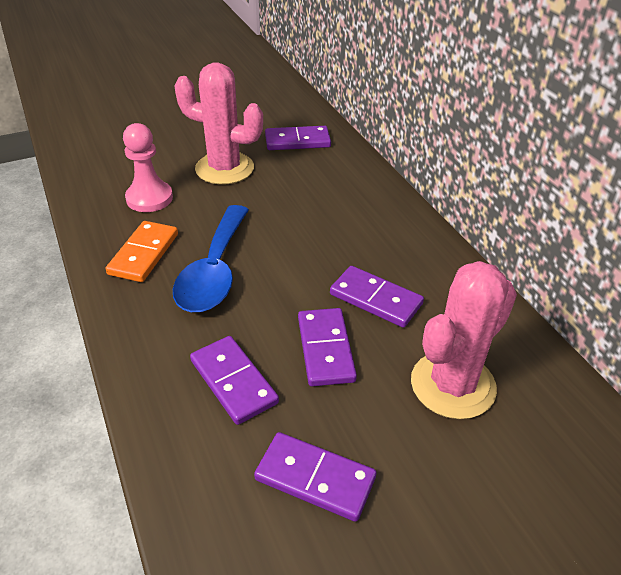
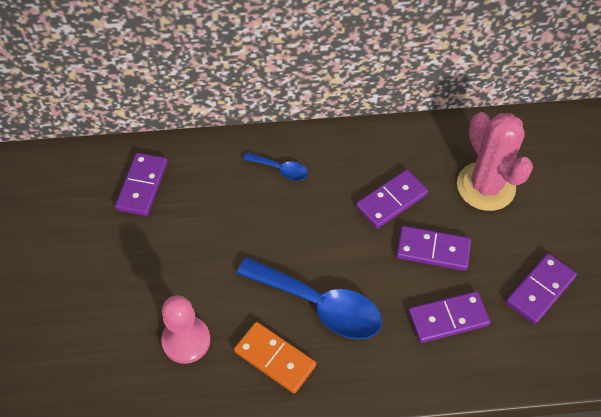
camera: 70 degrees left, 15 degrees up
pink cactus [174,62,263,185] -> none
none -> blue spoon [243,152,308,181]

